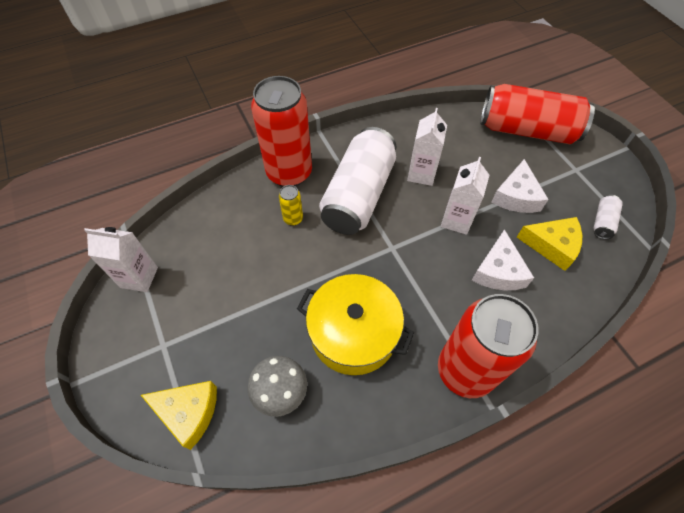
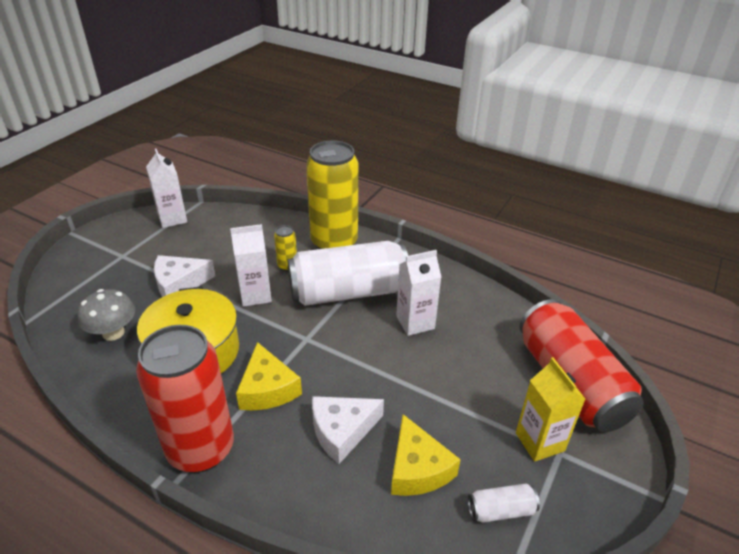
camera: 55 degrees right, 20 degrees down
yellow cheese [141,381,217,450] -> yellow cheese moved to [236,342,302,411]
red can [251,76,312,187] -> yellow can [306,141,358,249]
white carton [441,157,489,235] -> white carton moved to [230,224,272,307]
white cheese [491,159,549,213] -> white cheese moved to [154,255,215,297]
none -> yellow carton [516,357,585,462]

